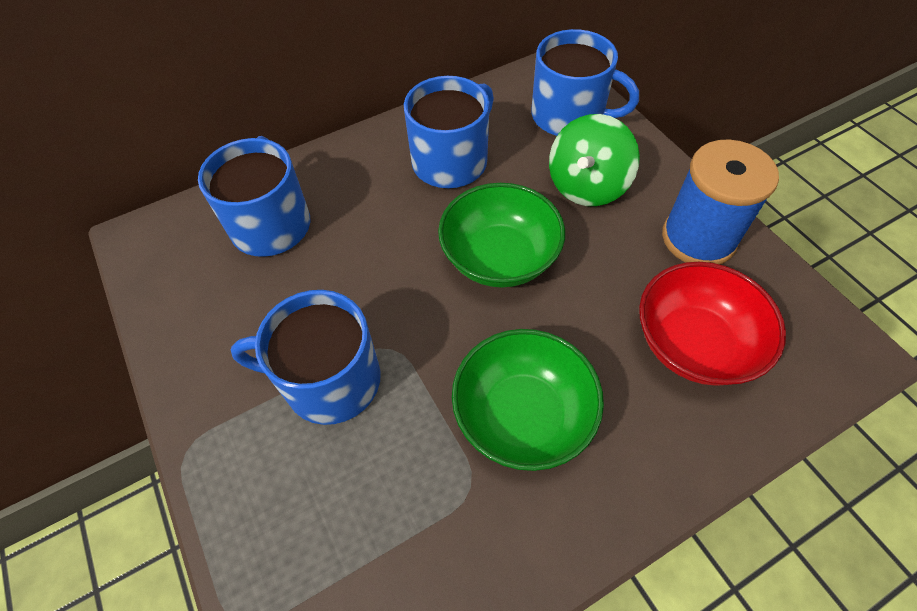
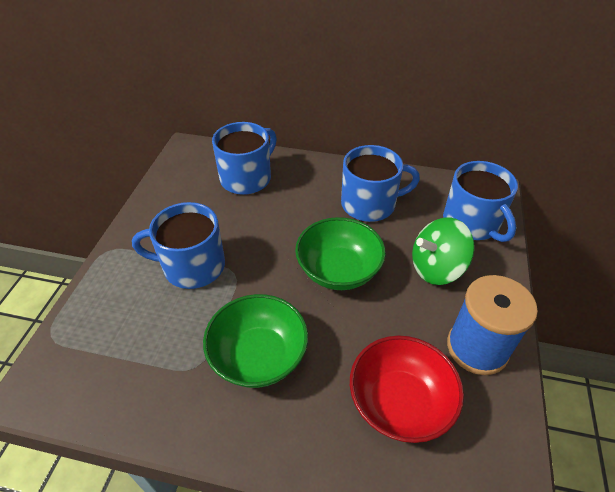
camera: 40 degrees right, 10 degrees down
blue mug [231,290,381,425] -> blue mug turned 45 degrees counterclockwise [132,202,225,289]

